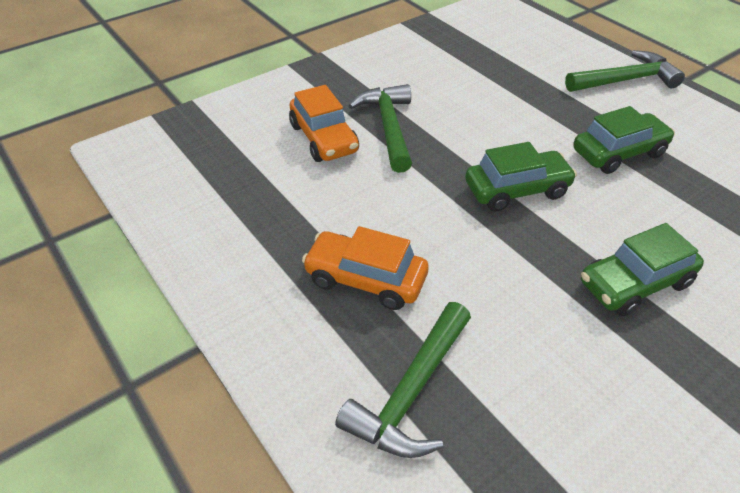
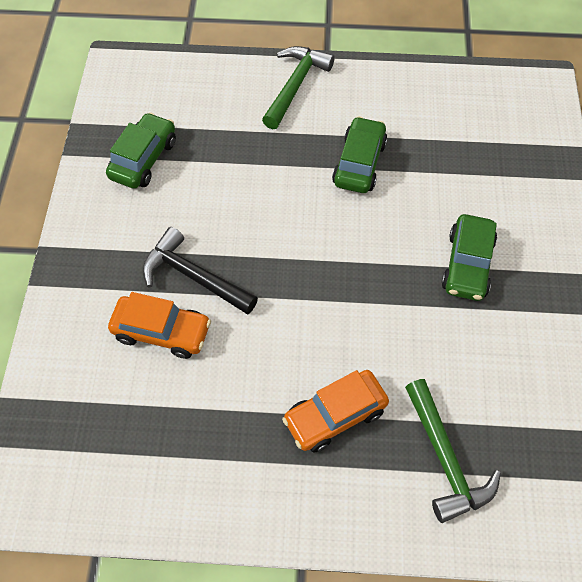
camera: 50 degrees left, 15 degrees up
green hammer [348,84,412,173] -> black hammer [142,227,258,315]
green car [465,142,577,212] -> green car moved to [106,112,176,189]

